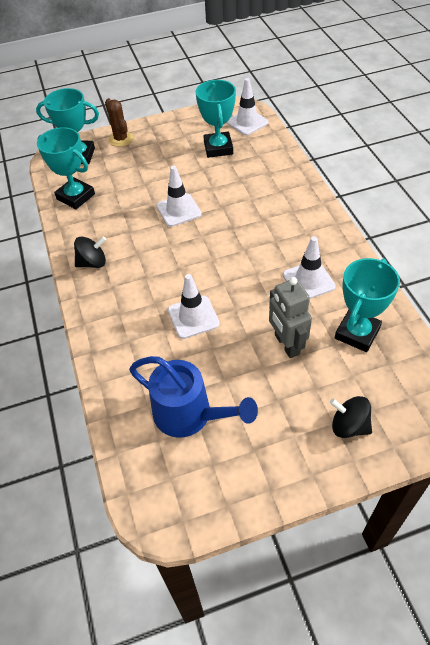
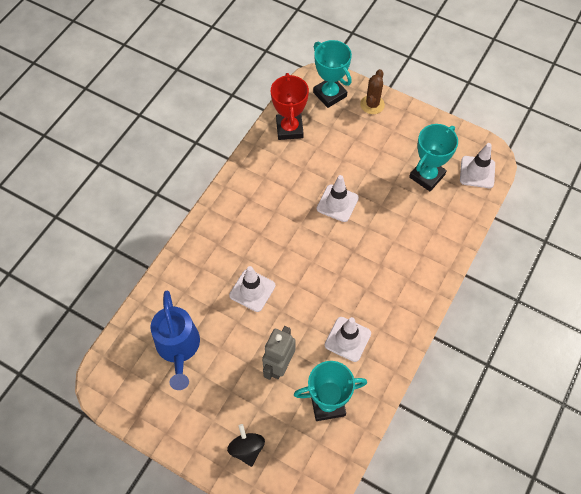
camera: 45 degrees right, 10 degrees up
turquoise trophy [37,127,95,209] -> red trophy [271,73,309,140]
black spinning top [74,236,106,268] -> none

